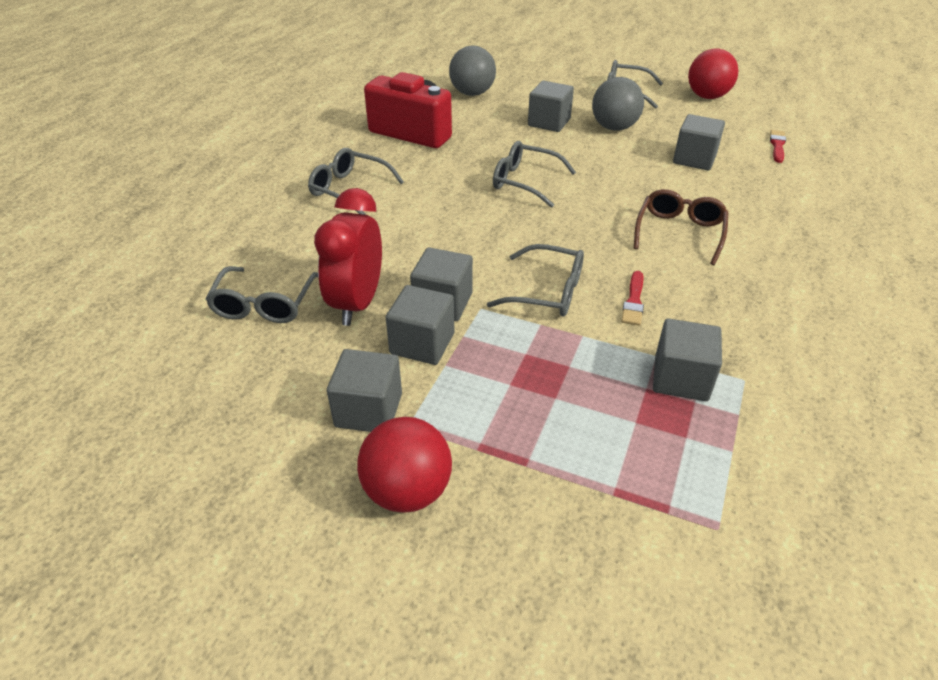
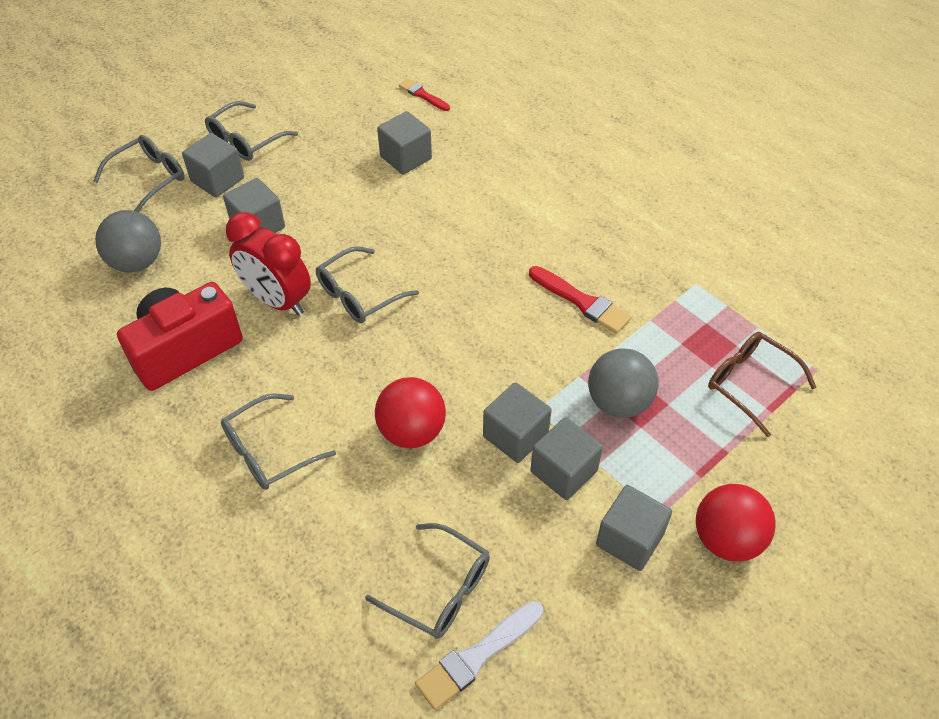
camera: 65 degrees left, 10 degrees up
red clock [314,188,382,326] -> red clock moved to [226,212,311,316]
grey glasses [487,244,584,316] -> grey glasses moved to [93,135,185,212]
grey ball [592,77,644,131] -> grey ball moved to [588,348,659,418]
red brush [621,271,644,326] -> red brush [529,266,632,334], size x1.55
brown glasses [634,189,728,265] -> brown glasses moved to [708,332,817,437]
grey cube [653,319,722,401] -> grey cube moved to [182,133,244,198]
red ball [688,49,738,99] -> red ball moved to [375,377,446,448]
none -> white brush [415,601,543,710]

